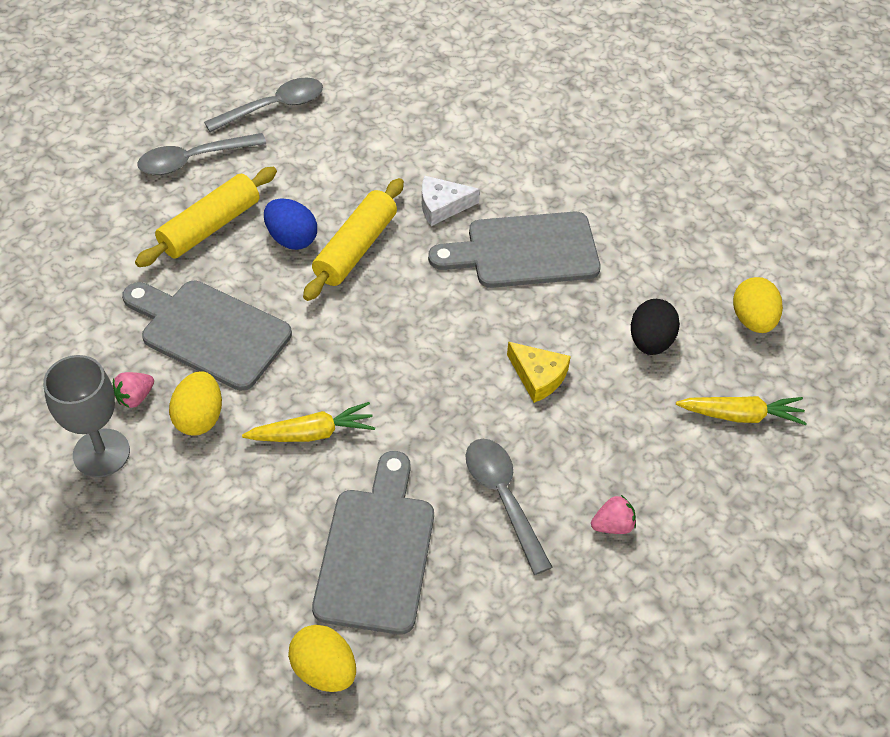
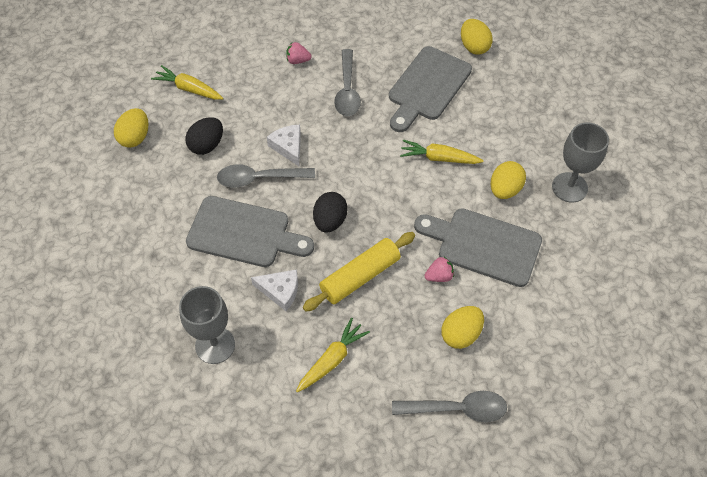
camera: 155 degrees left, 5 degrees up
pink strawberry [113,372,154,408] -> pink strawberry moved to [424,257,454,282]
grey cutting board [122,281,292,391] -> grey cutting board turned 150 degrees clockwise [414,208,542,287]
yellow rolling pin [135,167,277,267] -> yellow egg [441,306,484,349]
grey spoon [204,78,323,132] -> grey spoon moved to [217,164,315,188]
blue egg [264,199,317,250] -> none
yellow cheese [507,342,571,403] -> white cheese [267,125,301,166]
none -> grey goblet [179,286,235,364]
none -> yellow carrot [296,318,370,393]
none -> black egg [313,192,348,233]

